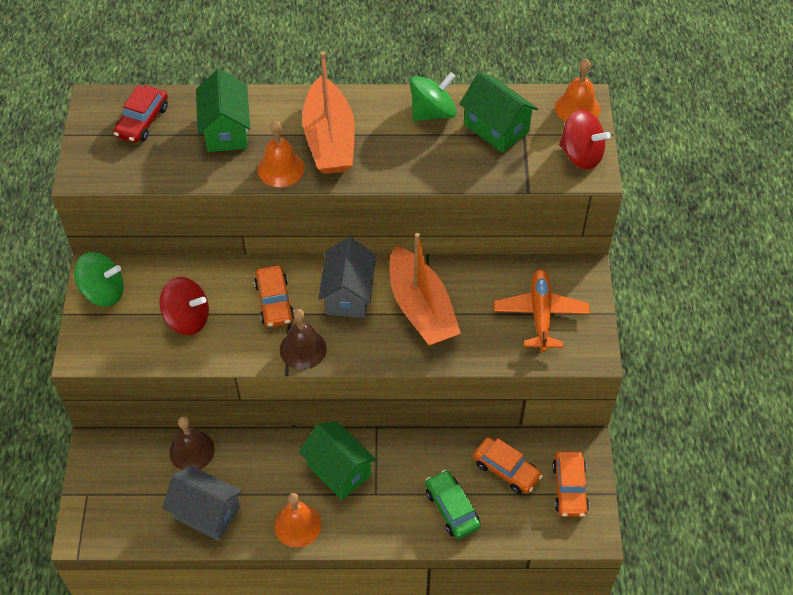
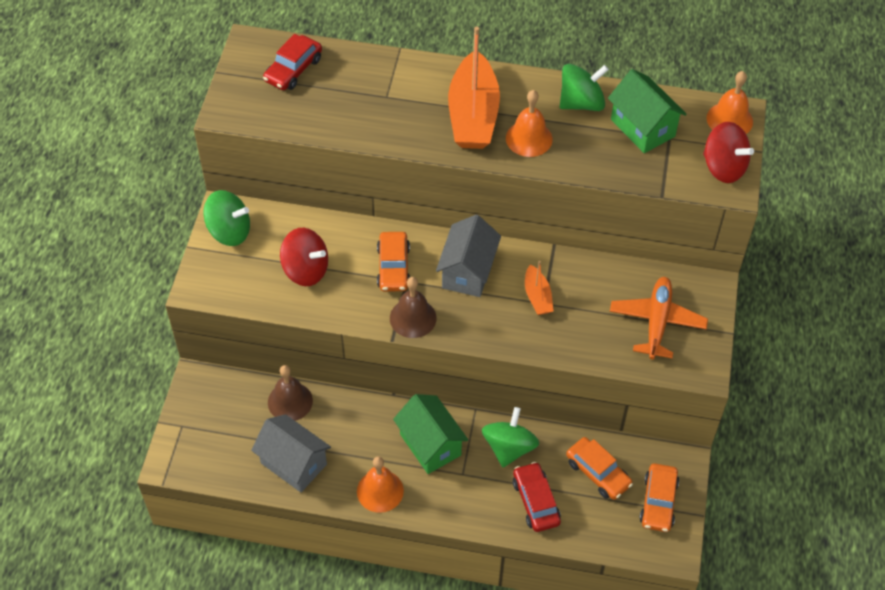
camera: 10 degrees right, 0 degrees up
green house [196,69,250,152] -> none
orange bell [258,120,305,187] -> orange bell moved to [506,90,553,157]
orange boat [389,233,461,346] -> orange boat [525,261,554,315], size x0.48
green car [425,470,481,539] -> red car [513,462,561,532]
none -> green spinning top [482,407,539,467]

